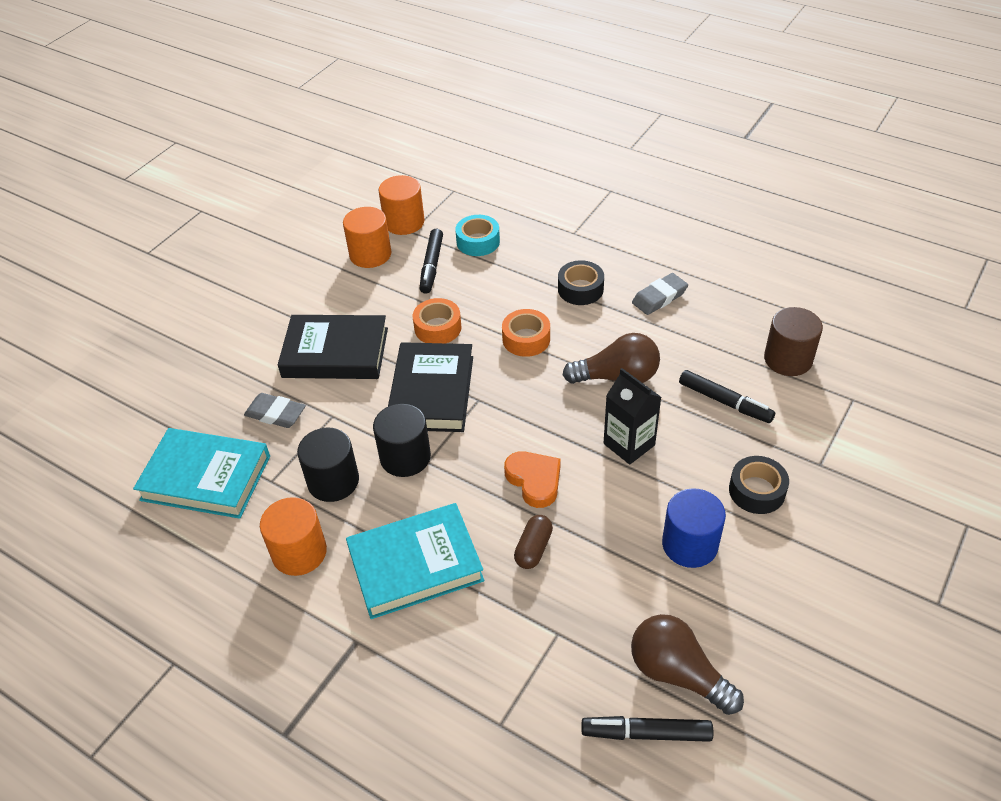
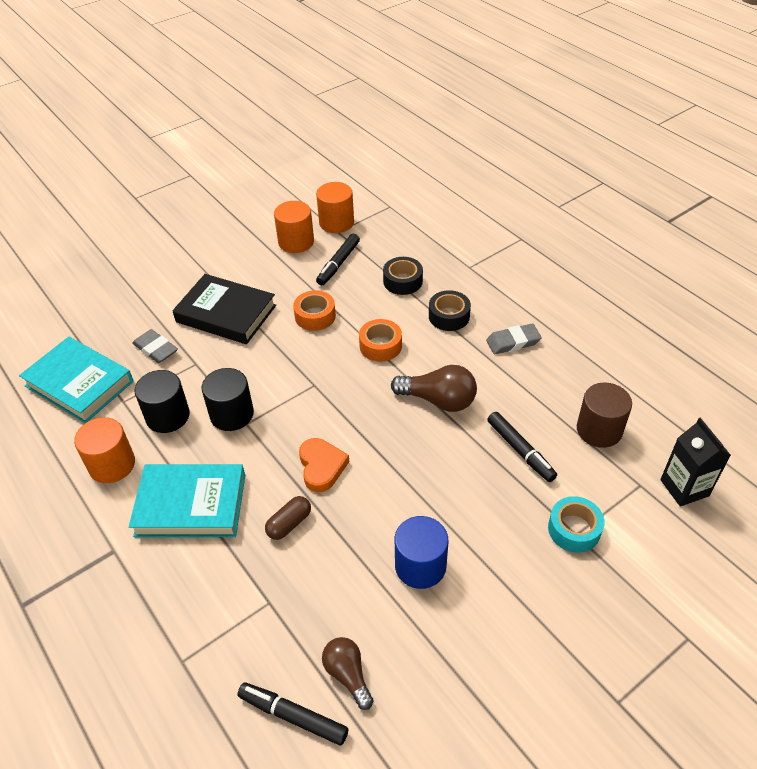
camera: 20 degrees right, 0 degrees up
black book [388,342,473,432] -> none
turquoise tape [455,215,500,256] -> turquoise tape moved to [548,496,604,553]
black carton [604,368,661,465] -> black carton moved to [660,418,731,507]
brown light bulb [631,614,744,715] -> brown light bulb [322,637,374,710], size x0.65
black tape [729,456,789,514] -> black tape moved to [383,257,423,295]

